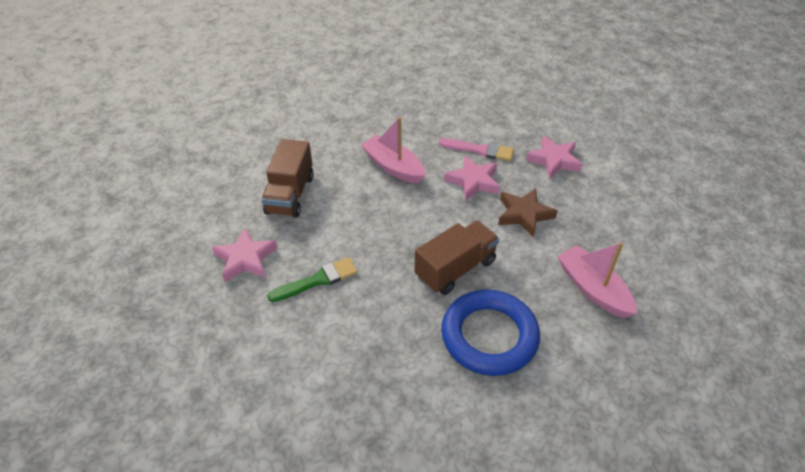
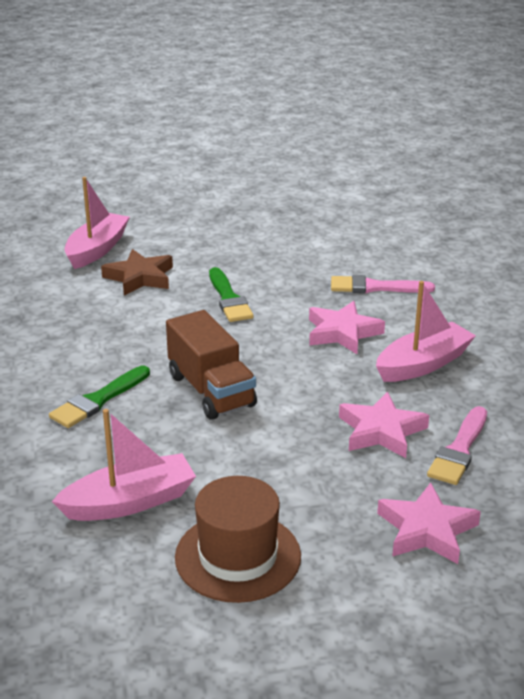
camera: 100 degrees right, 15 degrees down
pink star [212,228,277,282] -> pink star moved to [309,301,385,354]
brown truck [261,139,314,218] -> pink brush [331,275,435,293]
blue ring [441,290,540,376] -> green brush [49,366,150,428]
brown star [498,189,558,238] -> brown star moved to [101,249,173,295]
none -> pink boat [65,177,130,269]
none -> brown hat [175,476,301,603]

